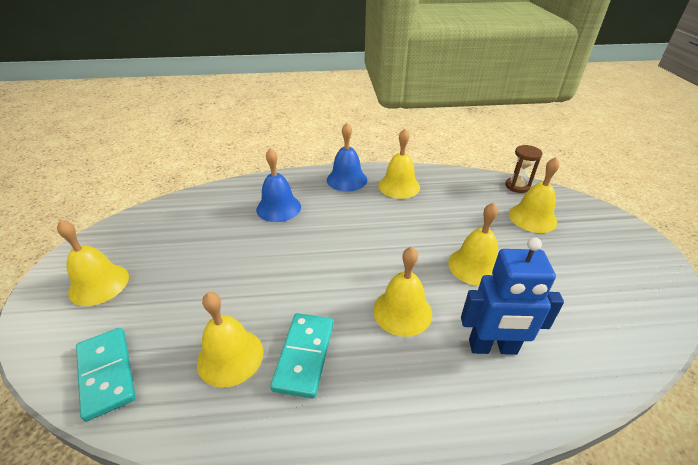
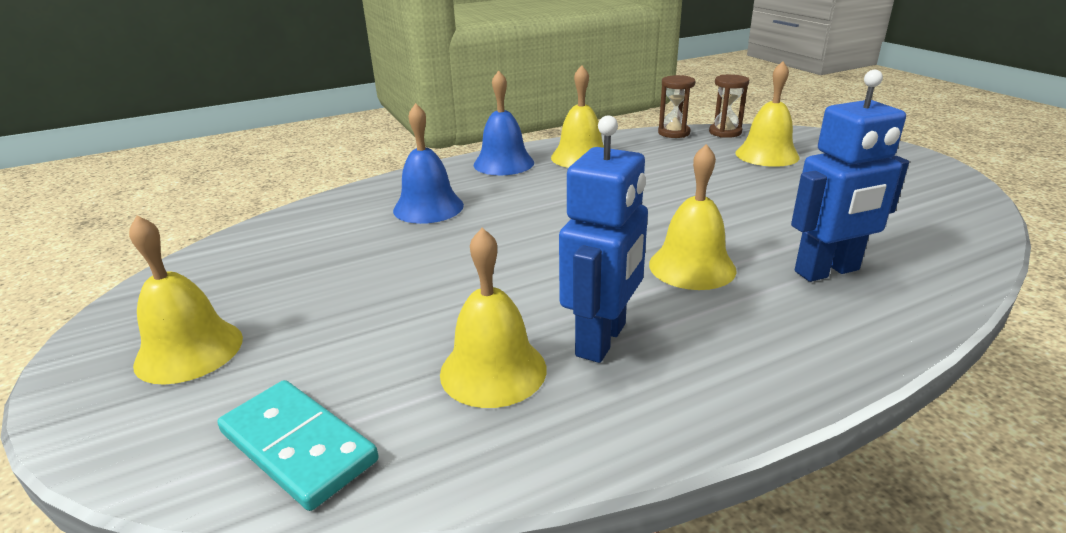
camera: 20 degrees left, 10 degrees down
turquoise domino [270,313,334,398] -> blue robot [559,115,648,363]
yellow bell [448,202,498,286] -> none
none -> brown hourglass [658,75,695,138]

